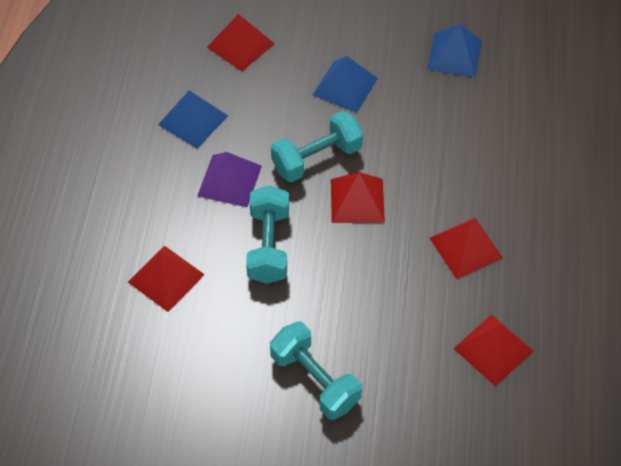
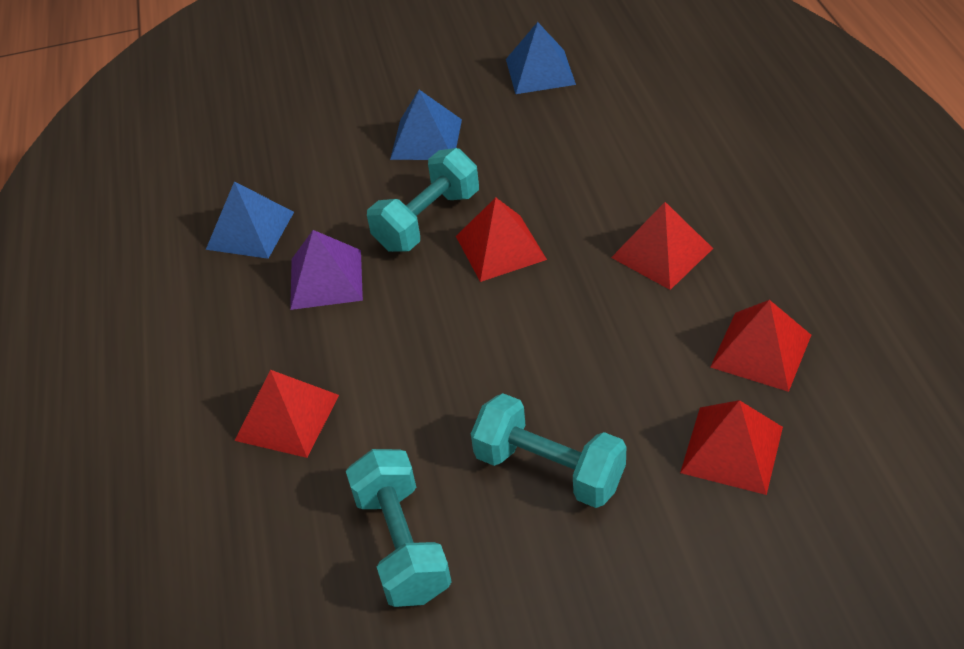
camera: 15 degrees left, 10 degrees down
red pyramid [207,14,275,71] -> red pyramid moved to [680,400,783,495]
turquoise dumbbell [246,185,289,284] -> turquoise dumbbell moved to [346,449,452,607]

